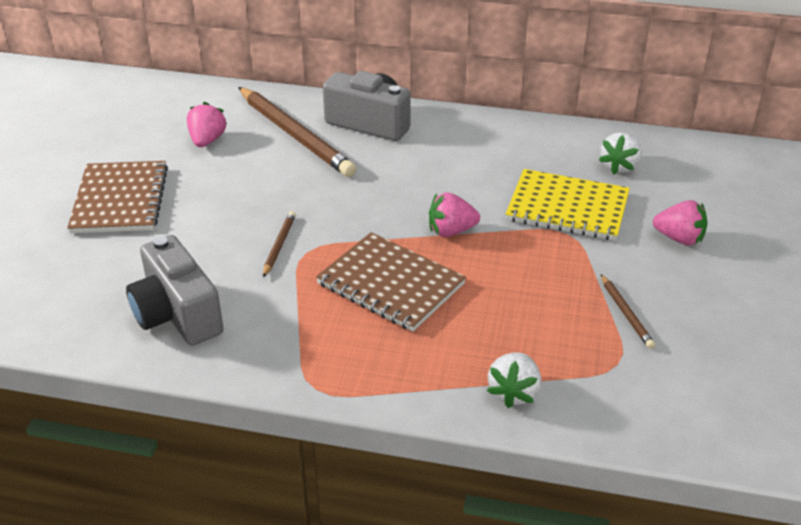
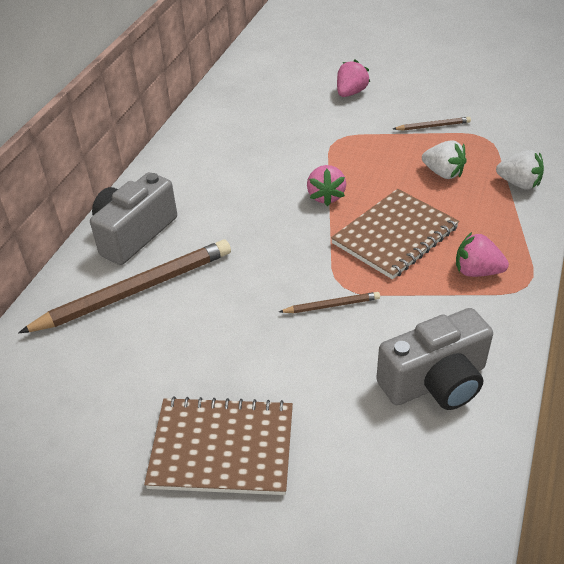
camera: 80 degrees left, 5 degrees up
pink strawberry [187,102,227,147] -> pink strawberry moved to [456,232,509,277]
brown pencil [263,211,296,277] -> brown pencil turned 150 degrees clockwise [279,292,380,313]
yellow notebook [506,169,630,241] -> none
white strawberry [599,132,642,174] -> white strawberry moved to [422,141,467,179]

